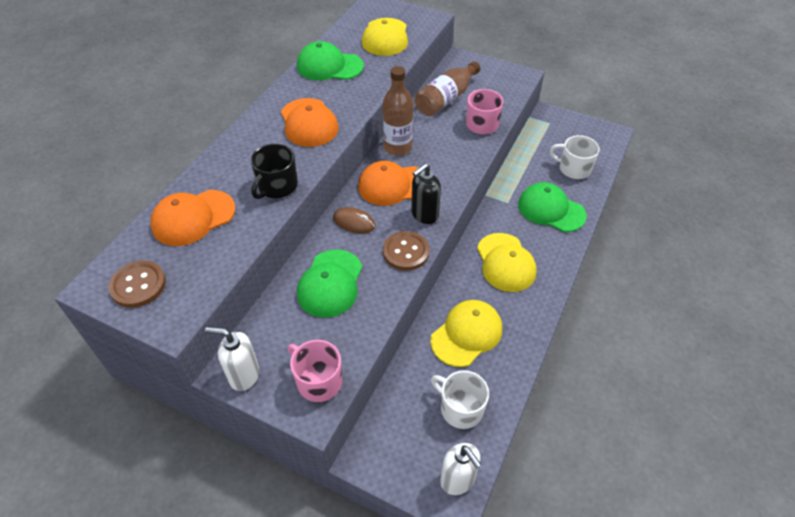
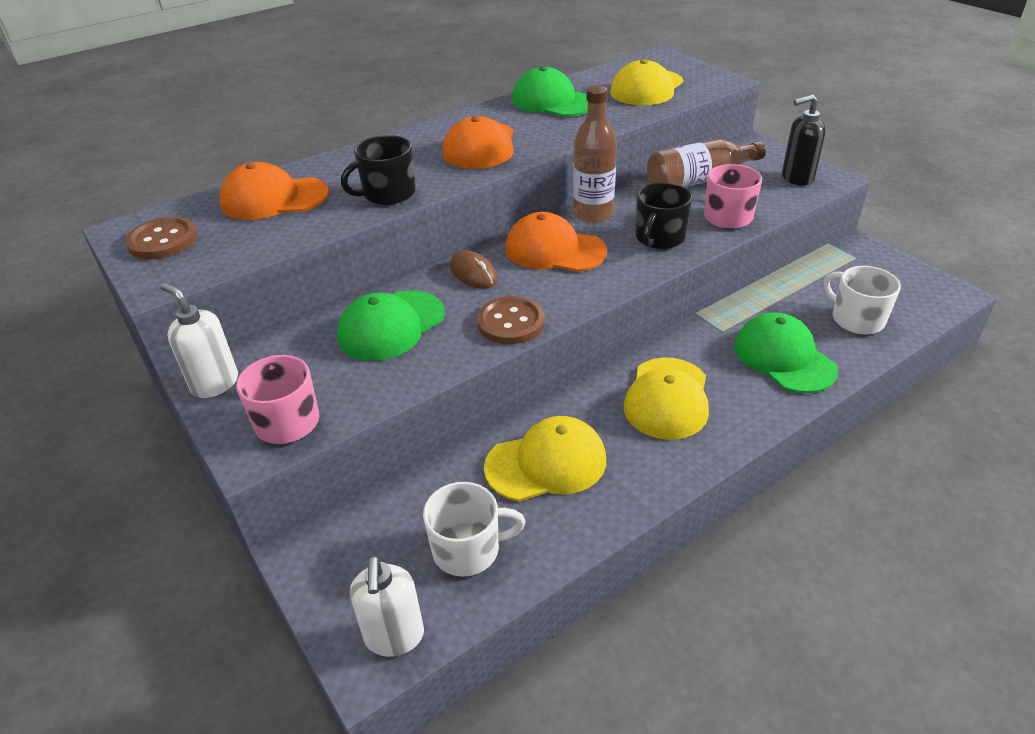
camera: 30 degrees right, 10 degrees down
black soap dispenser [411,164,441,224] -> black soap dispenser moved to [782,94,826,186]
white mug [431,370,489,429] -> white mug turned 105 degrees clockwise [423,482,526,577]
none -> black mug [636,182,692,249]

